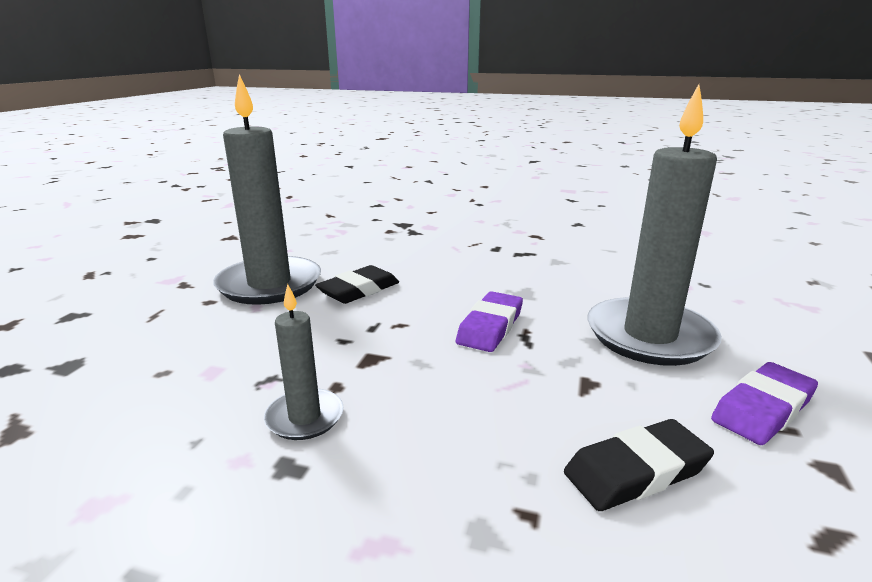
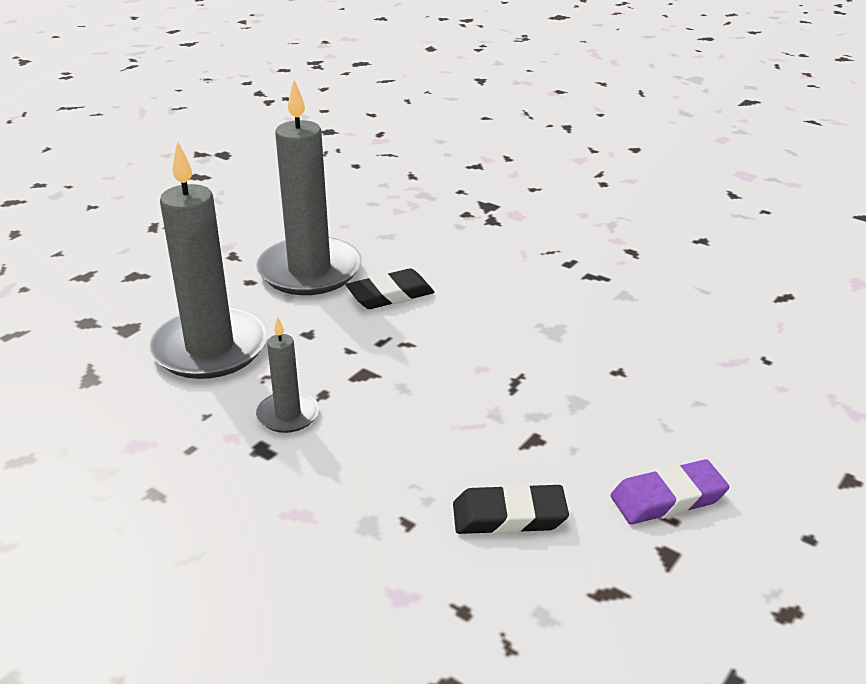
camera: 20 degrees right, 10 degrees up
purple eraser [456,291,523,352] -> none
grey candle [587,84,722,366] -> grey candle moved to [148,141,268,379]

